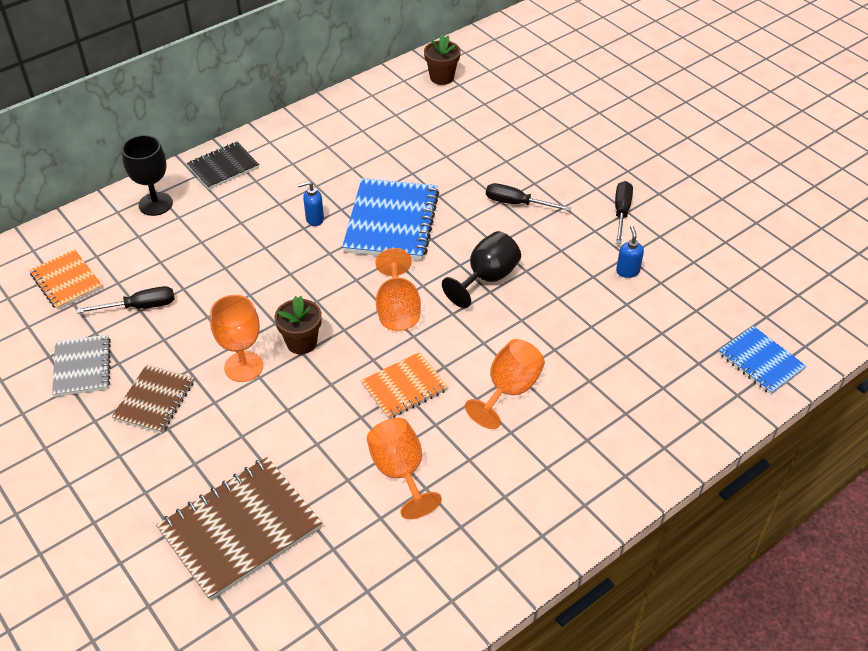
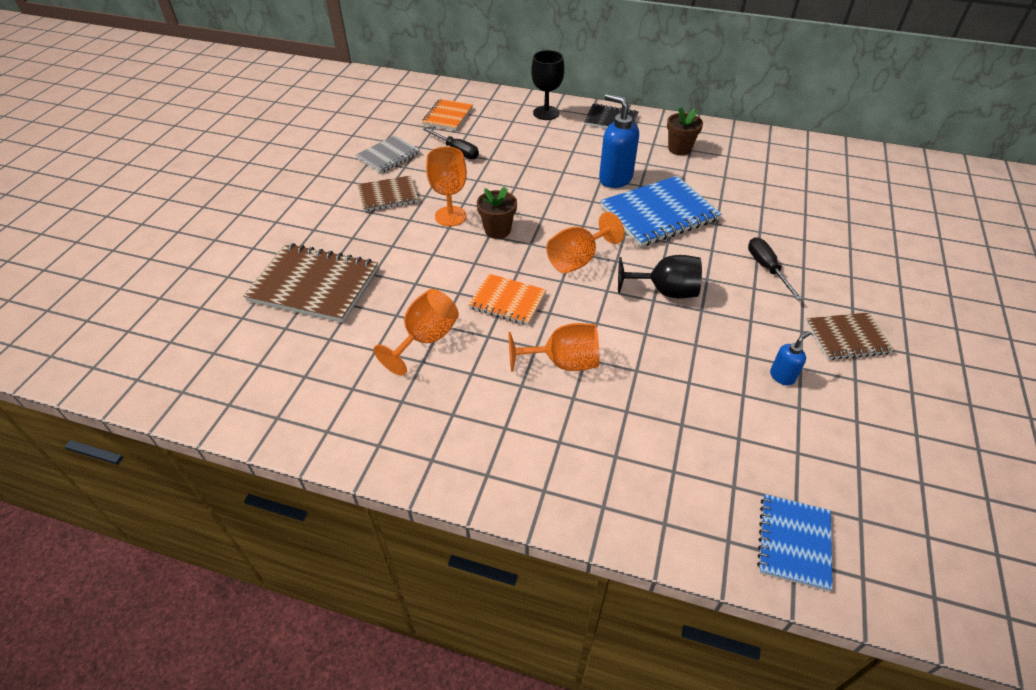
camera: 55 degrees right, 0 degrees up
blue soap dispenser [298,181,324,226] -> blue soap dispenser [599,93,639,188], size x1.95
brown flower pot [424,35,461,85] -> brown flower pot moved to [667,107,703,155]
black screwdriver [615,181,633,244] -> brown notebook [806,312,894,360]

